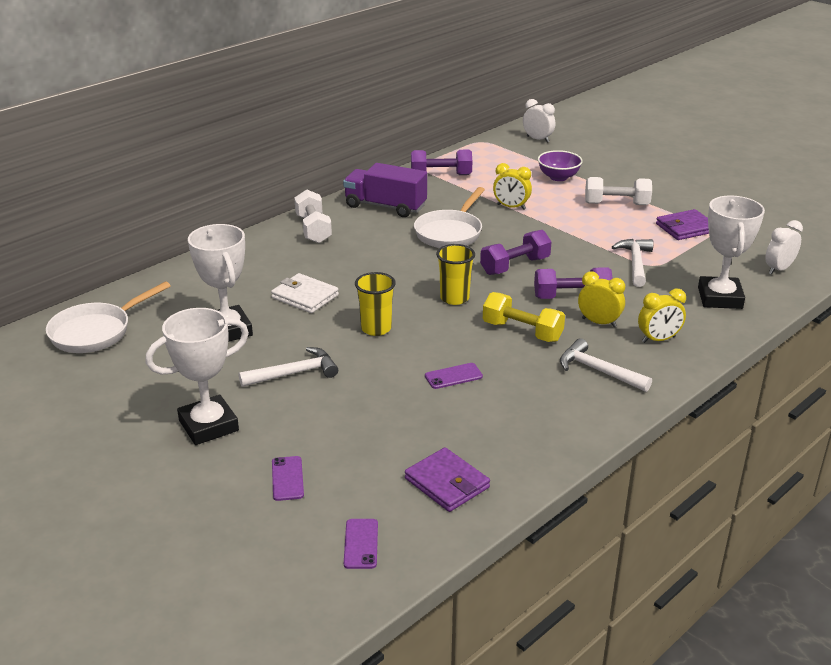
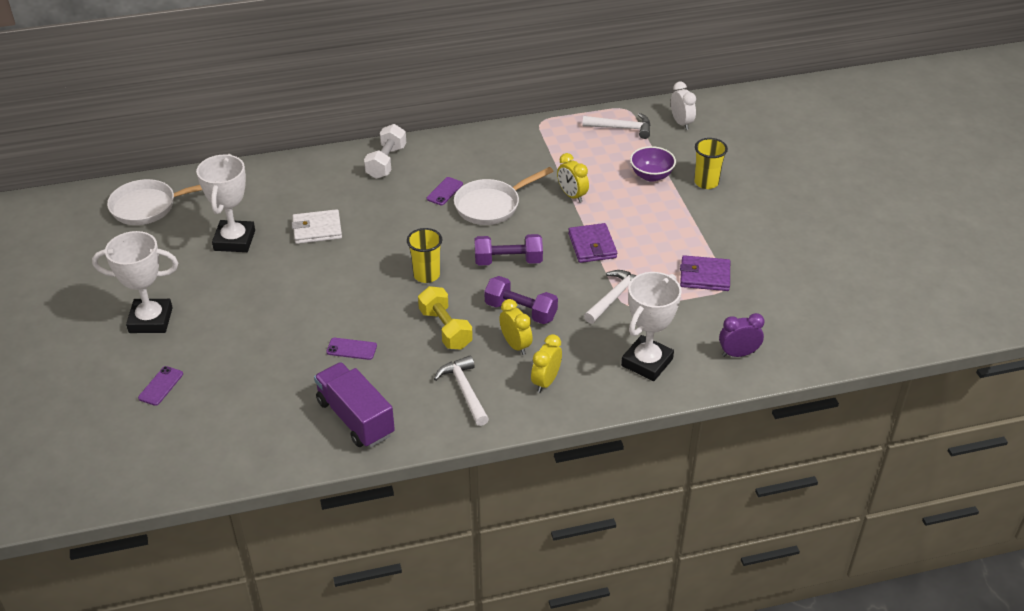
camera: 30 degrees right, 10 degrees up
white hammer [239,347,338,387] -> white hammer moved to [582,113,651,139]
white wallet [271,273,339,313] -> white wallet turned 75 degrees counterclockwise [292,209,342,244]
purple truck [343,163,427,217] -> purple truck moved to [314,362,395,448]
purple phone [344,519,378,569] -> purple phone moved to [427,177,463,205]
yellow cup [355,272,396,336] -> yellow cup moved to [694,138,728,189]
purple wallet [405,447,490,512] -> purple wallet moved to [568,223,617,263]
purple dumbbell [411,150,472,175] -> none
white dumbbell [585,177,652,205] -> none
yellow clock [638,289,686,343] -> yellow clock turned 105 degrees clockwise [531,334,562,393]
white clock [765,220,803,274] -> purple clock [719,313,764,357]

